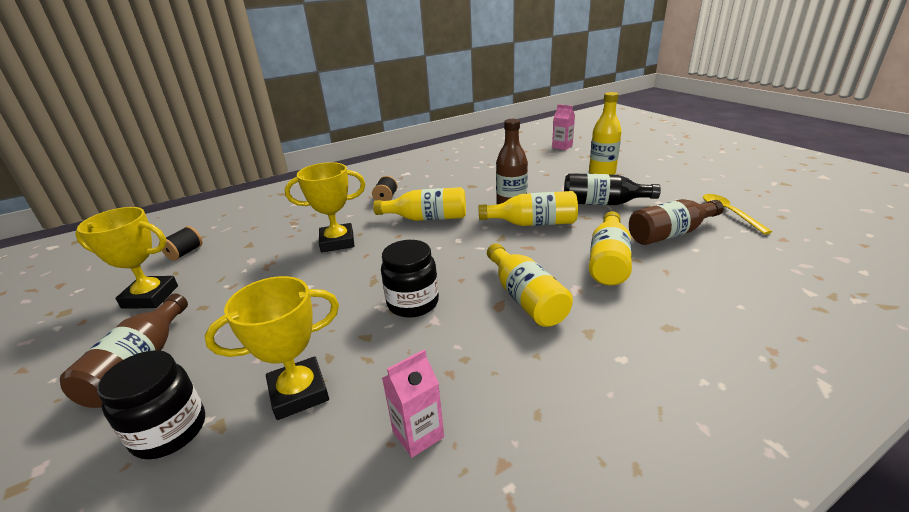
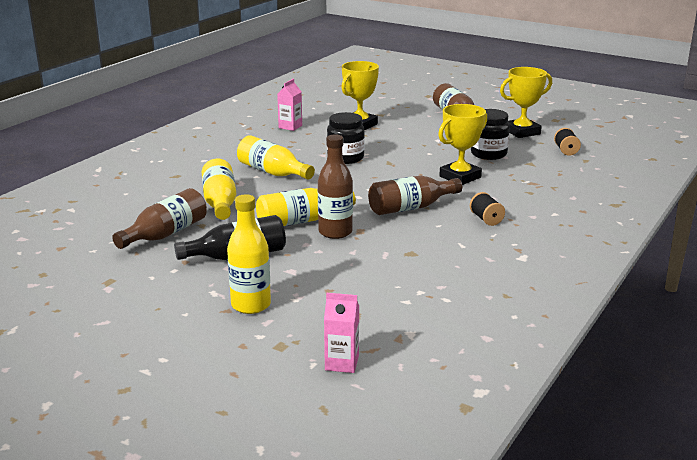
camera: 150 degrees right, 5 degrees down
black jar [97,350,205,459] -> black jar moved to [471,109,510,160]
yellow bottle [373,187,466,221] -> brown bottle [368,175,462,215]
yellow spoon [703,194,772,234] -> none

